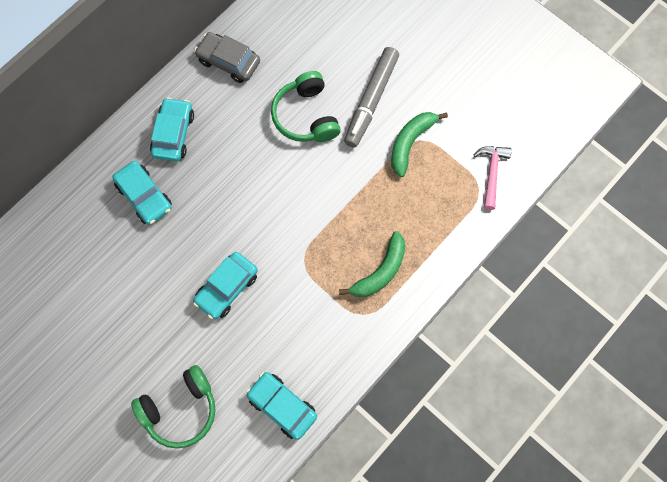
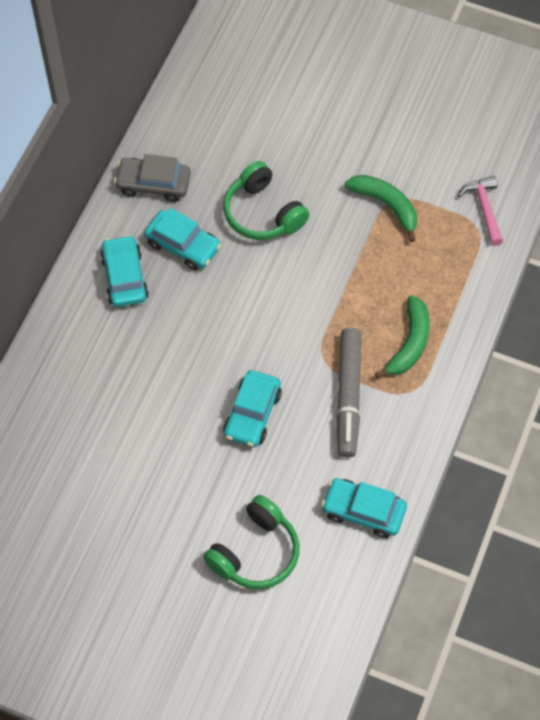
camera: 20 degrees left, 10 degrees down
turquoise car [112,161,172,225] -> turquoise car moved to [144,208,221,271]
grey marker [344,47,399,148] -> grey marker moved to [336,328,361,458]
green banana [391,112,448,177] -> green banana turned 120 degrees clockwise [345,175,417,242]

